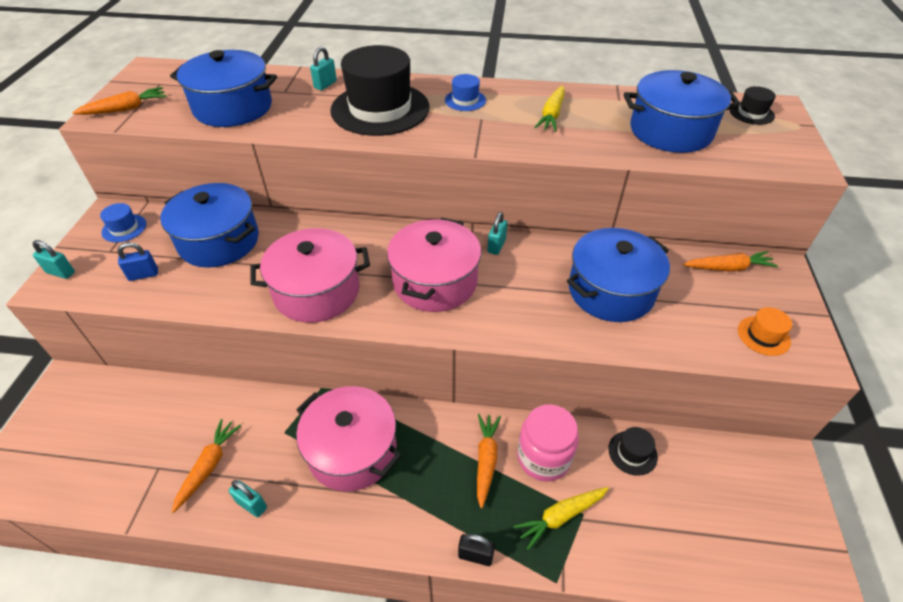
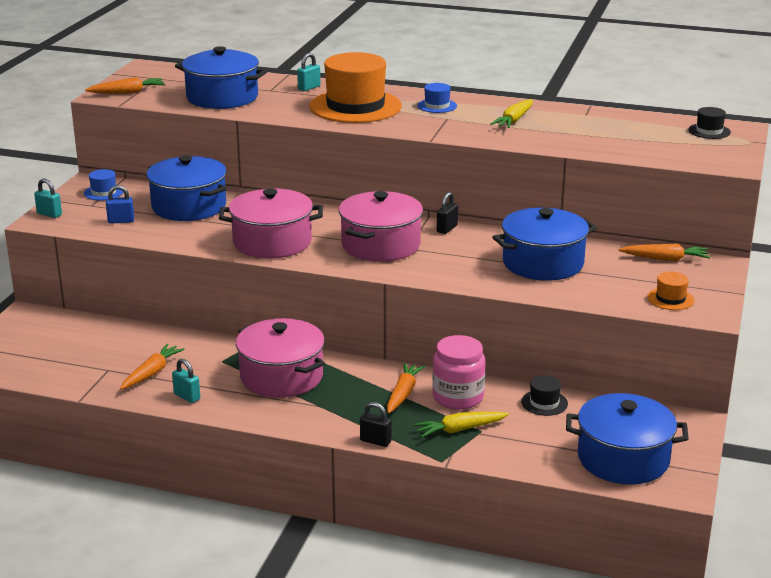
camera: 10 degrees right, 20 degrees down
black hat [330,45,429,136] -> orange hat [310,52,402,123]
turquoise padlock [487,212,507,255] -> black padlock [437,192,458,234]
blue pot [624,70,740,153] -> blue pot moved to [566,393,689,484]

